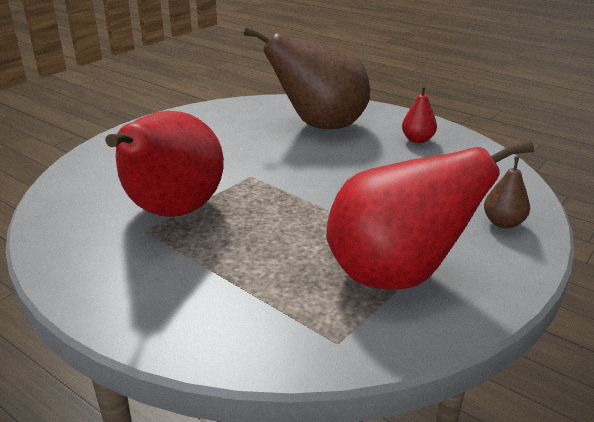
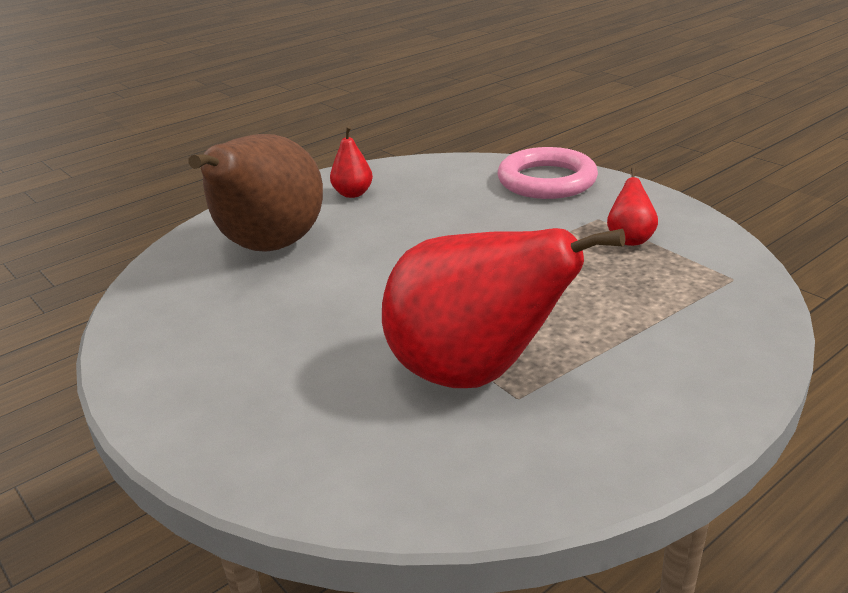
camera: 75 degrees left, 0 degrees up
red pear [326,139,534,289] -> red pear [607,167,658,246], size x0.41
brown pear [484,157,530,229] -> pink ring [498,147,598,199]

